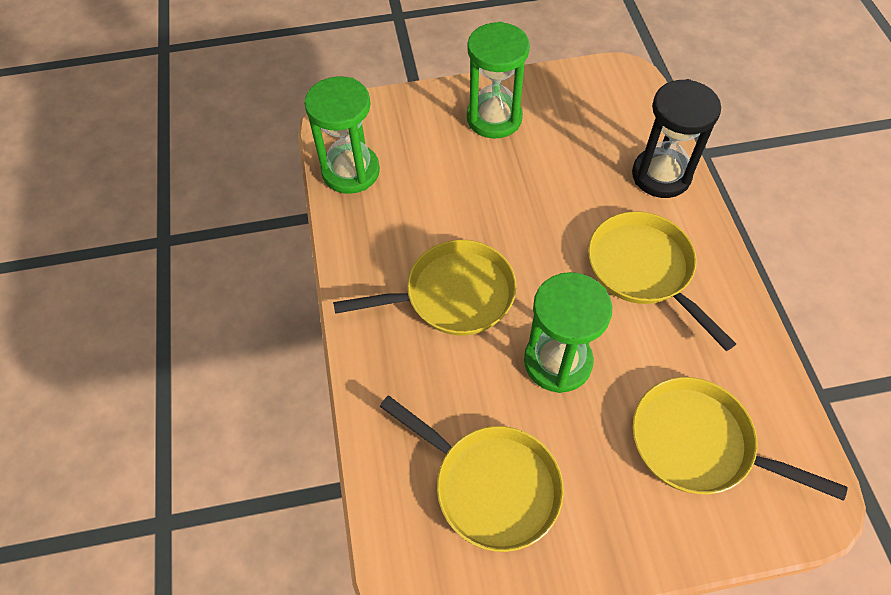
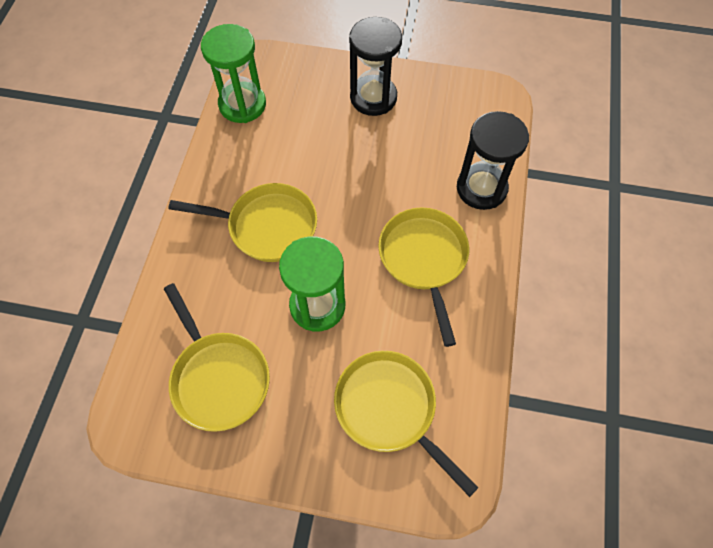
camera: 20 degrees right, 5 degrees up
green hourglass [467,22,530,139] -> black hourglass [349,17,402,116]

